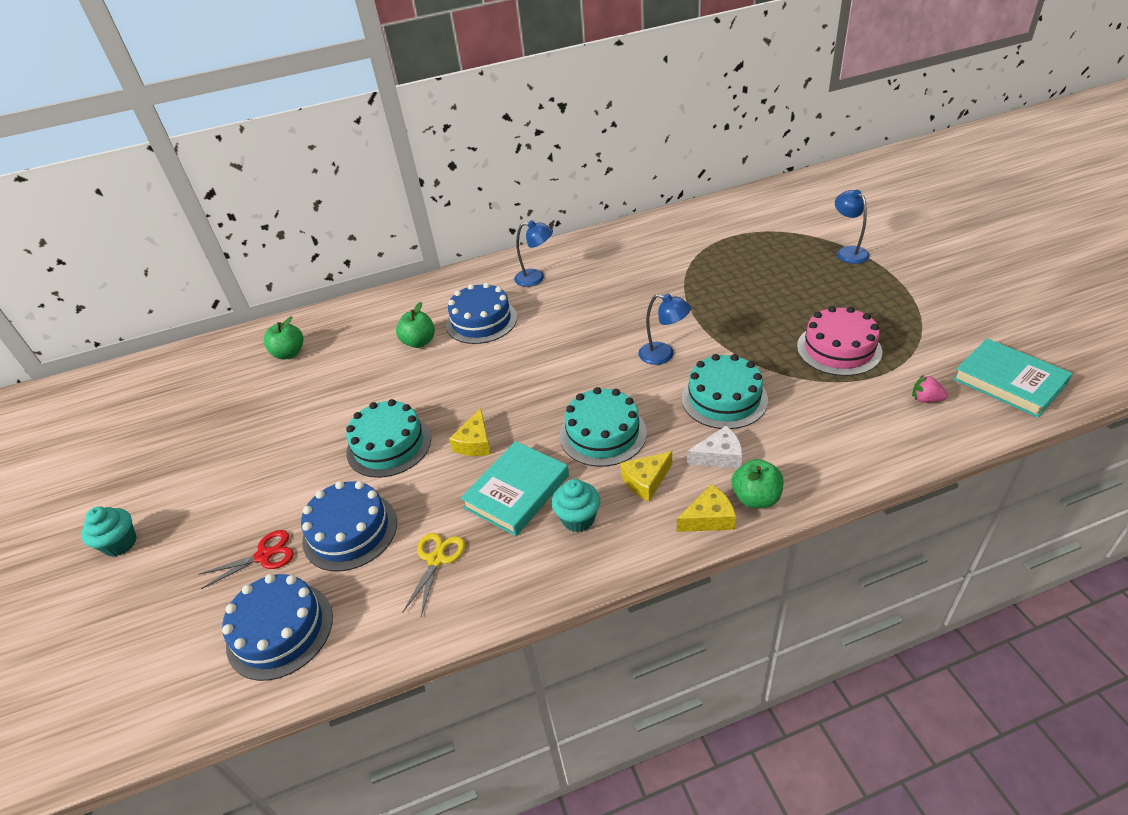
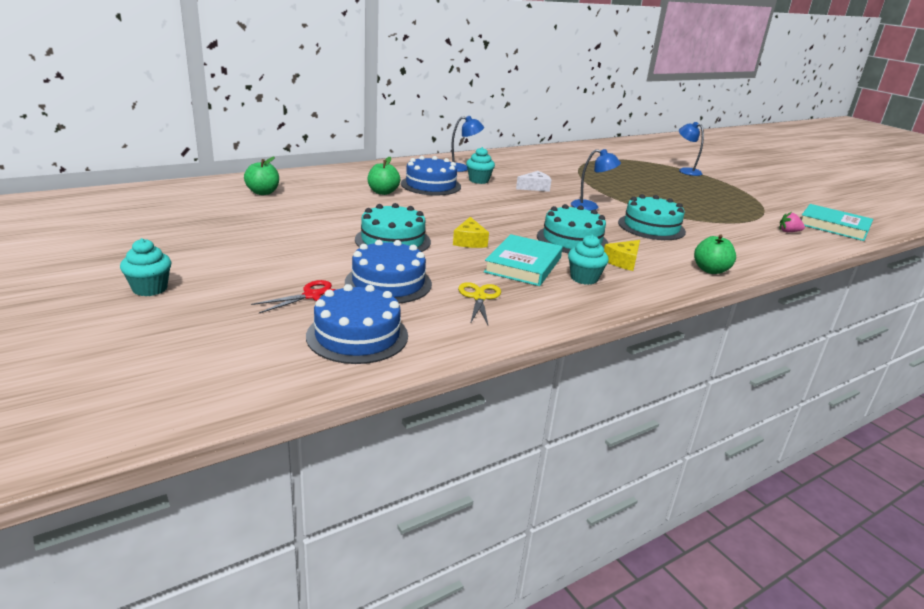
camera: 20 degrees left, 15 degrees down
yellow cheese [677,484,736,532] -> none
white cheese [687,426,742,469] -> white cheese moved to [516,171,552,192]
pink cake [797,306,882,376] -> none
none -> turquoise cupcake [466,147,495,184]

